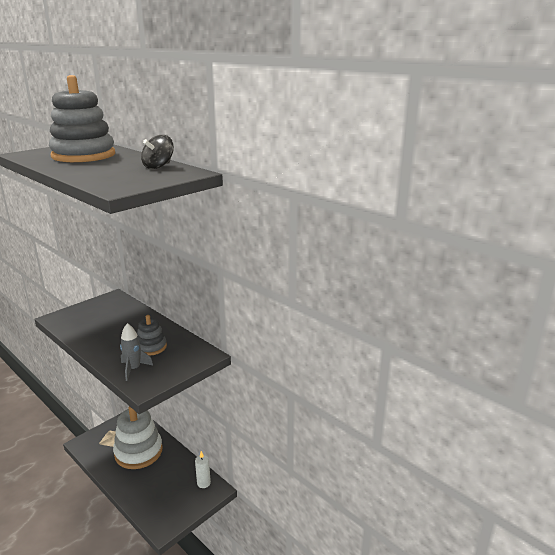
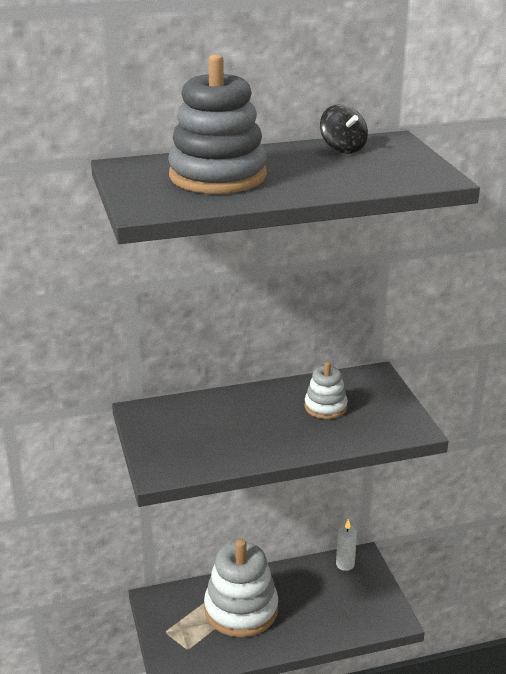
camera: 60 degrees left, 5 degrees up
grey rocket [120,323,153,381] -> none
grey stacking toy [137,315,167,356] -> white stacking toy [304,362,348,419]

